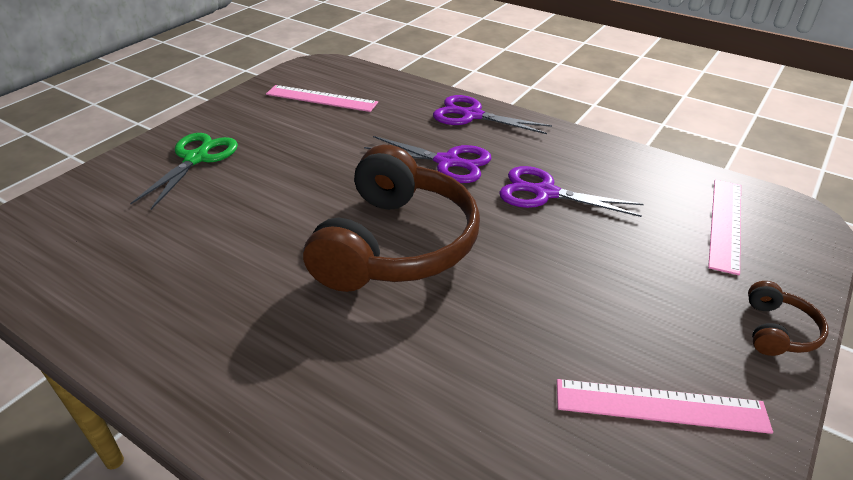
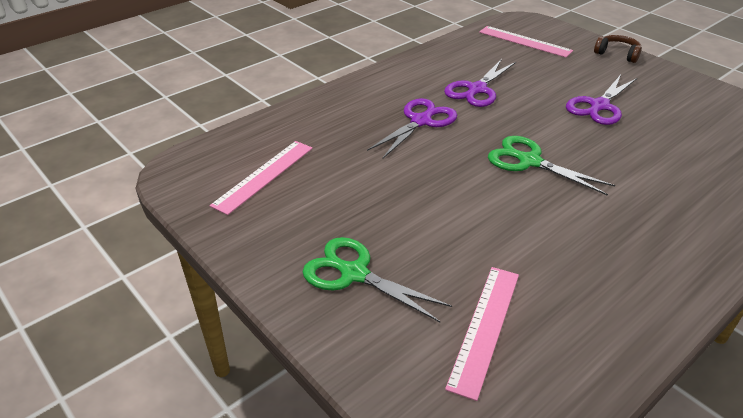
camera: 75 degrees left, 0 degrees up
brown headphones [303,145,480,292] -> green scissors [488,136,615,196]
purple scissors [433,95,552,134] -> purple scissors moved to [566,75,637,125]
pink ruler [557,379,773,434] -> pink ruler moved to [445,267,519,401]

